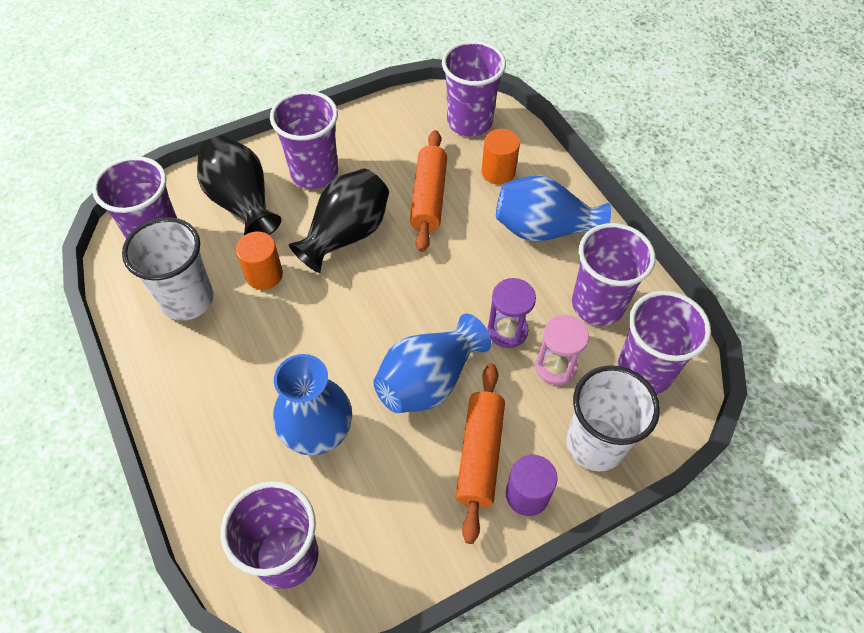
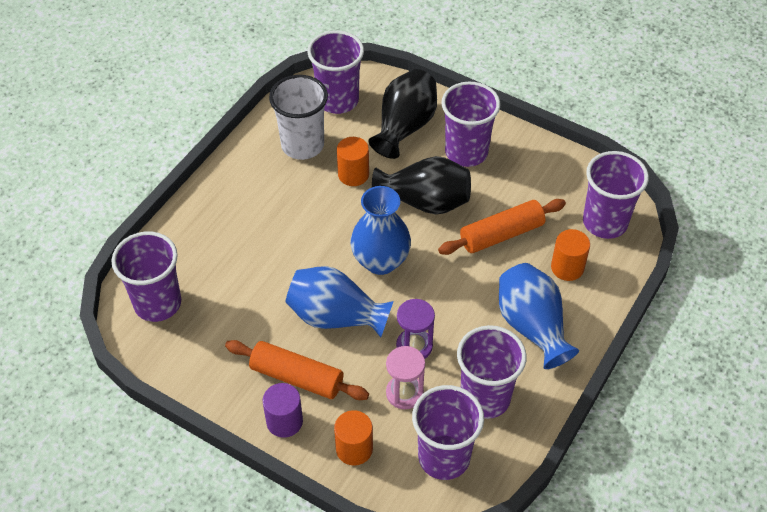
camera: 60 degrees right, 5 degrees down
blue vase [273,354,352,455] -> blue vase moved to [350,186,411,275]
orange rolling pin [456,364,505,544] -> orange rolling pin turned 45 degrees clockwise [225,340,369,400]
white cup [566,365,660,471] -> orange cylinder [334,410,373,465]

